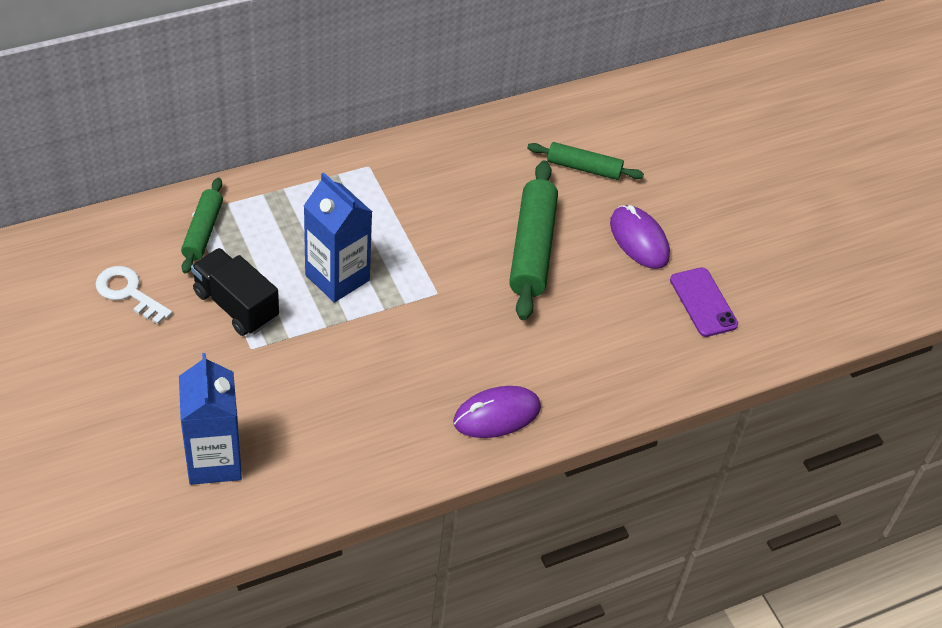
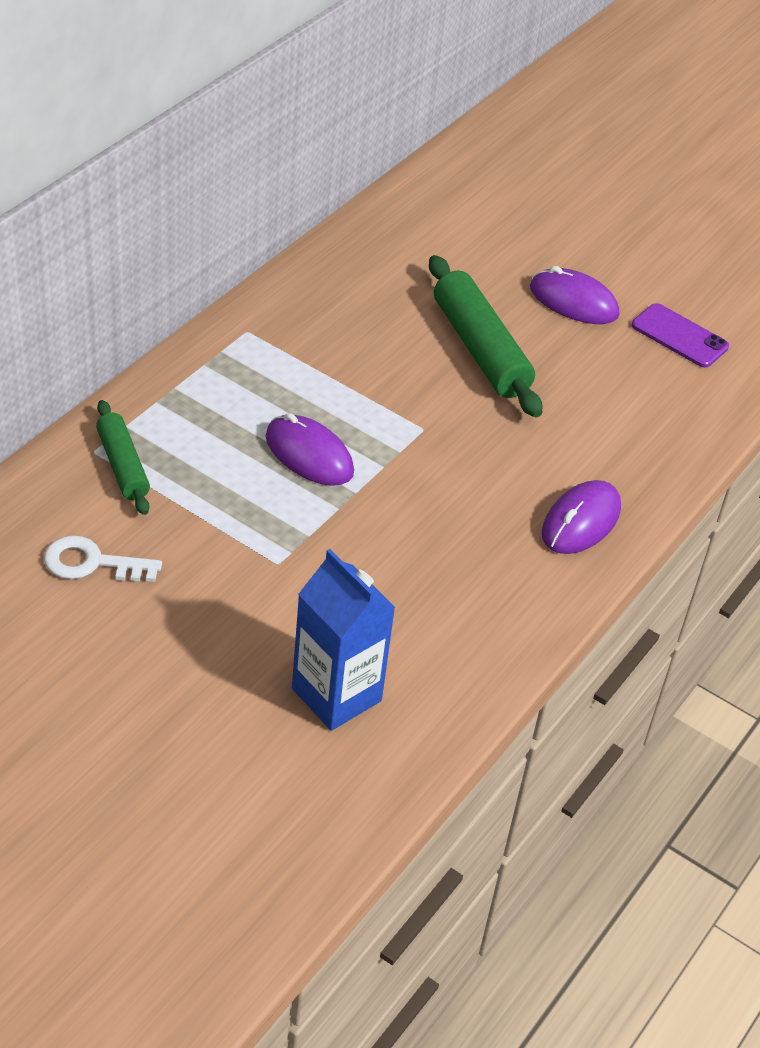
camera: 30 degrees left, 5 degrees down
black truck [191,248,279,336] -> none
blue carton [304,172,372,303] -> purple mouse [266,413,354,486]
green rolling pin [527,142,644,180] -> none

